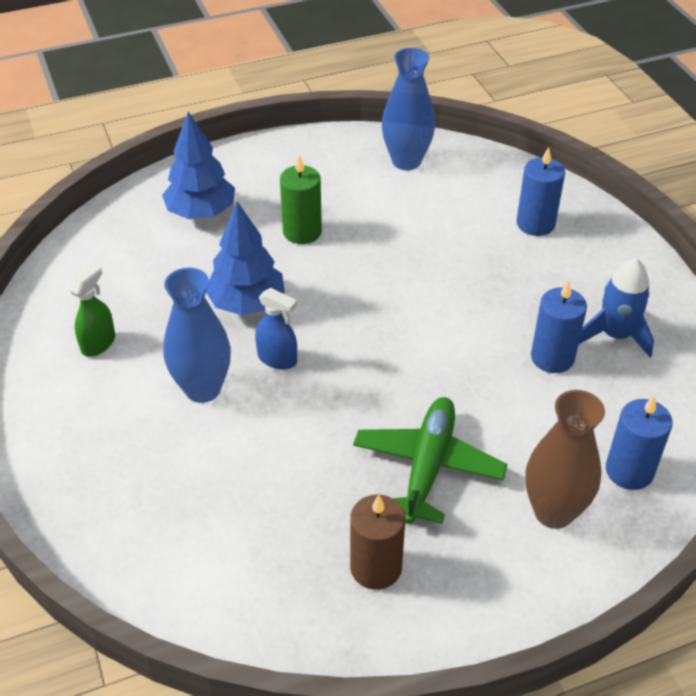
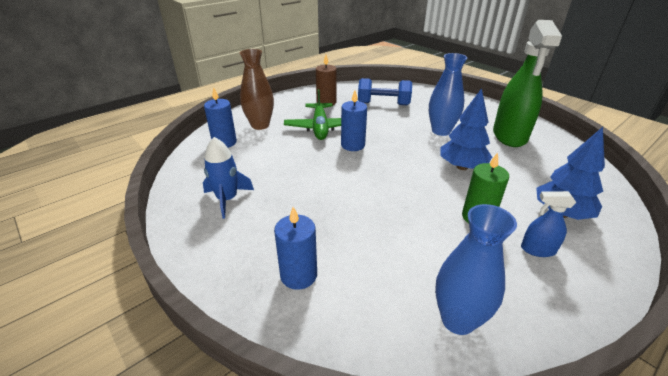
camera: 160 degrees right, 10 degrees down
green spray bottle [70,264,115,357] -> green spray bottle [493,20,562,147], size x2.21
blue spray bottle [255,288,297,370] -> blue spray bottle moved to [521,191,576,257]
blue candle [531,280,587,373] -> blue candle moved to [341,91,367,151]
none -> blue dumbbell [358,78,412,105]

